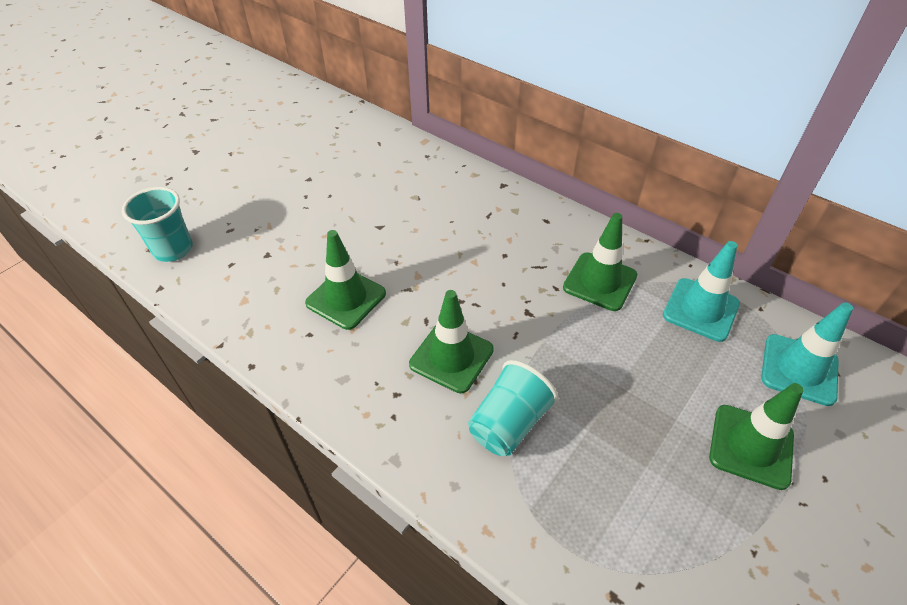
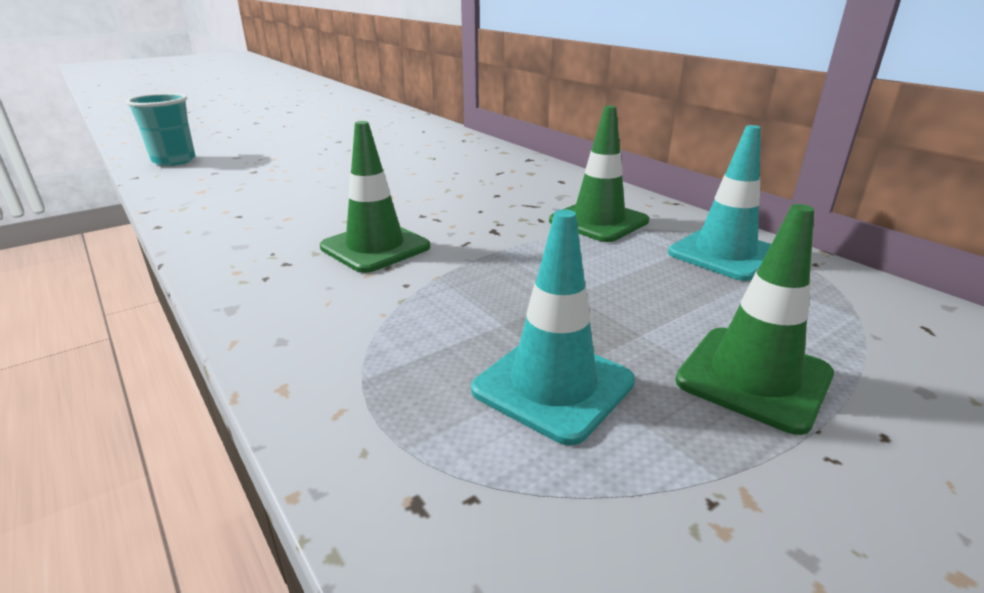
camera: 15 degrees right, 20 degrees down
green traffic cone [305,230,386,330] -> none
turquoise cup [468,360,559,456] -> none
turquoise traffic cone [761,302,853,406] -> turquoise traffic cone moved to [471,209,635,445]

